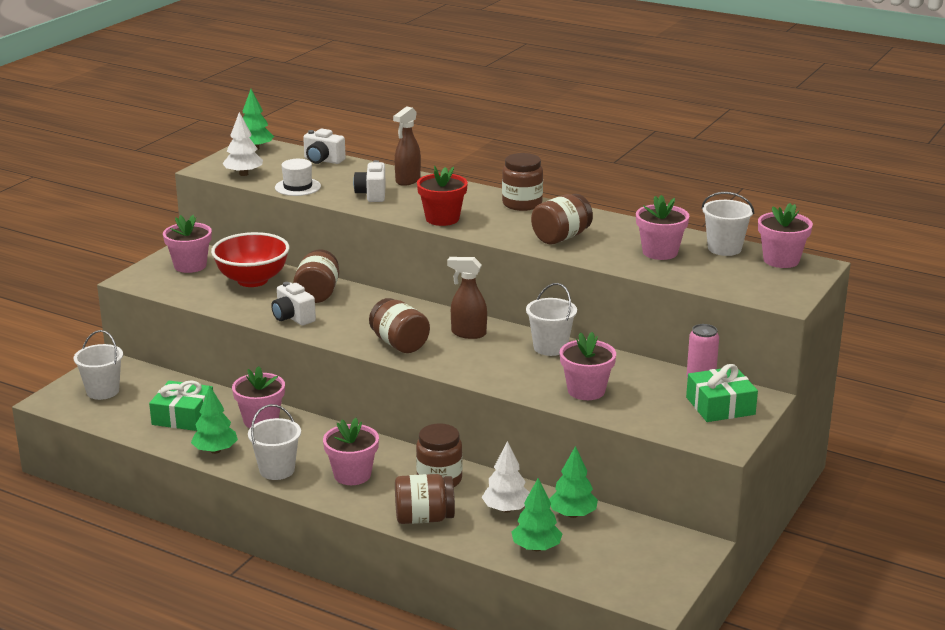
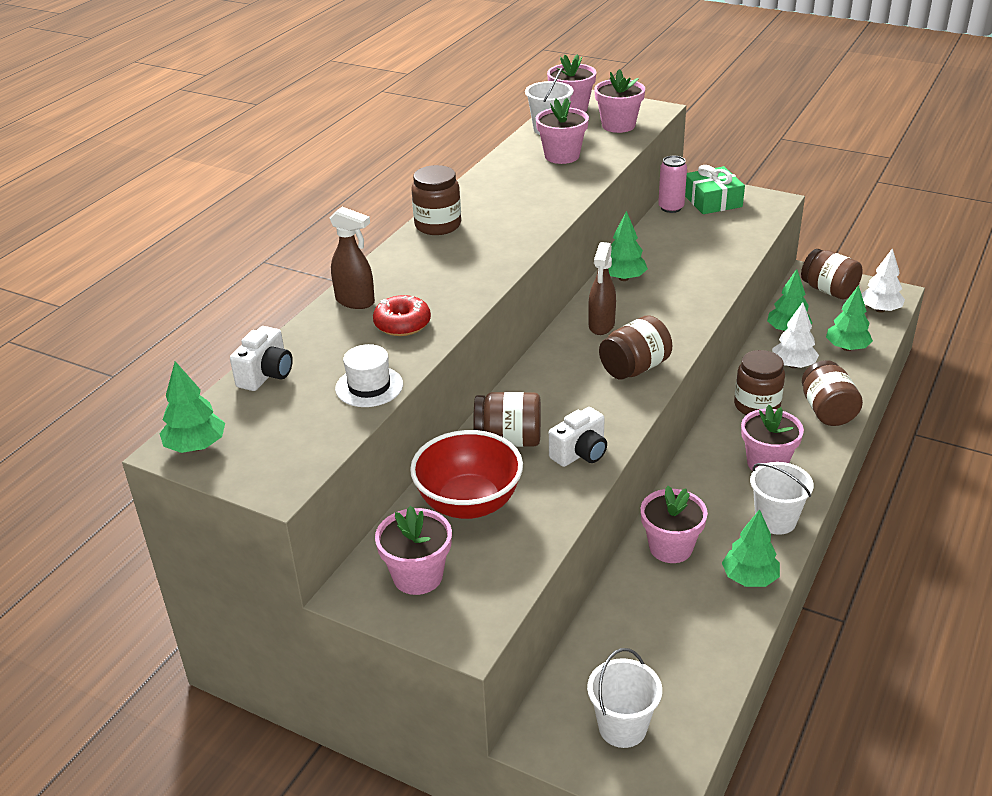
camera: 90 degrees left, 10 degrees up
green gift [149,380,213,431] -> none
white tree [222,112,263,176] -> white tree moved to [861,248,905,313]
white camera [353,160,386,202] -> red donut [373,295,431,336]
red flower pot [417,166,468,226] -> none
white bucket [526,283,577,356] -> green tree [608,211,648,281]
brown jar [531,194,593,244] -> brown jar moved to [801,249,863,299]
pink flower pot [560,332,616,400] -> pink flower pot moved to [594,69,645,133]

